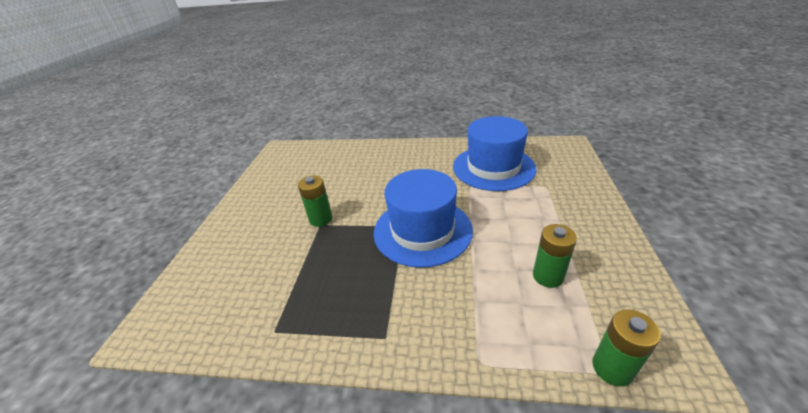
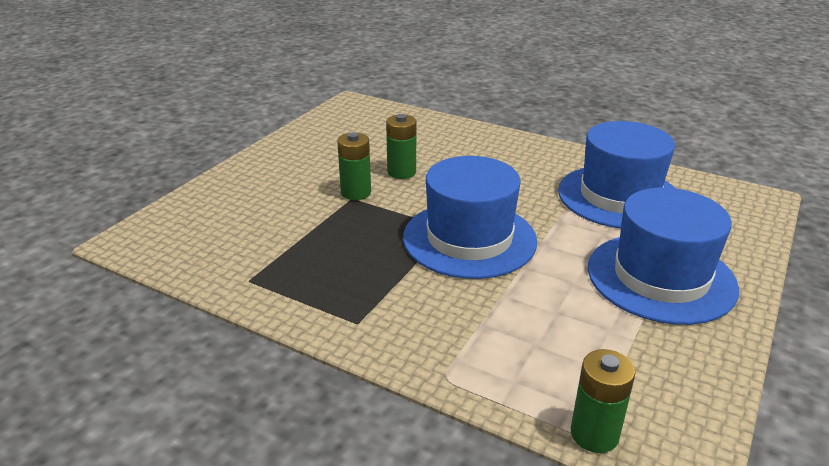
camera: 20 degrees right, 5 degrees down
green battery [533,224,577,288] -> green battery moved to [386,114,416,179]
none -> blue hat [588,188,739,325]

